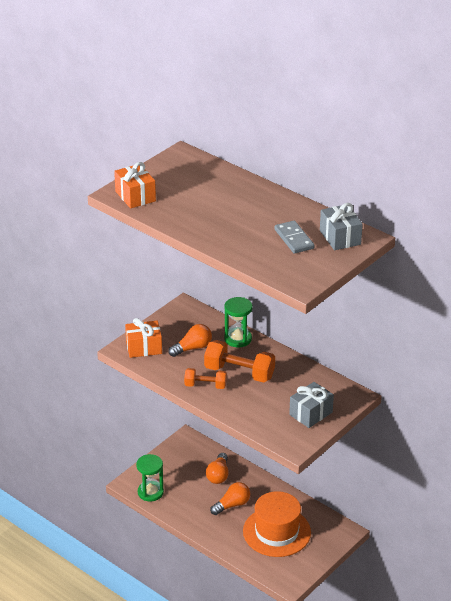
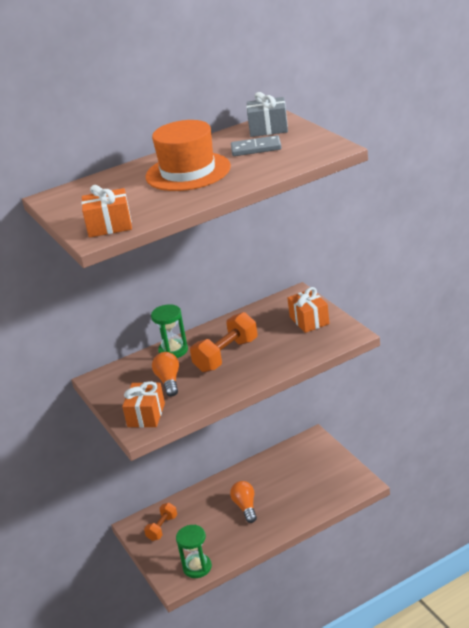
camera: 65 degrees left, 5 degrees down
orange dumbbell [184,368,227,389] -> orange dumbbell moved to [144,503,177,541]
orange light bulb [206,453,229,484] -> none
orange hat [243,491,311,557] -> orange hat moved to [146,120,231,191]
grey gift [289,382,334,428] -> orange gift [287,287,330,333]

